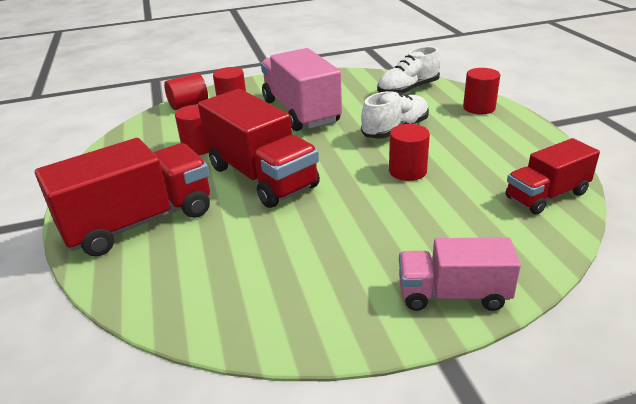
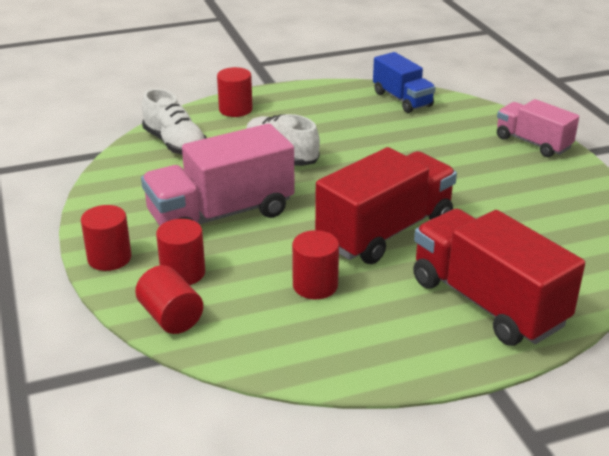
camera: 95 degrees left, 0 degrees up
red cylinder [389,124,430,181] -> red cylinder moved to [81,205,131,271]
pink truck [399,237,521,311] -> pink truck turned 135 degrees clockwise [497,99,579,157]
red truck [505,138,600,215] -> blue truck [373,52,436,113]

